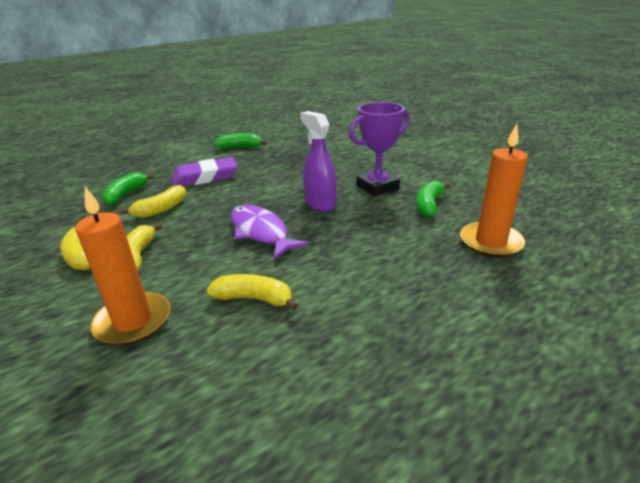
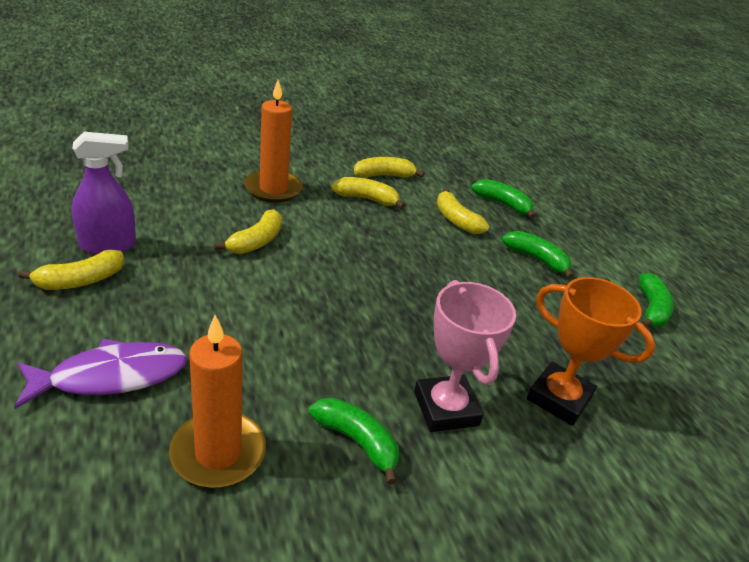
camera: 100 degrees right, 5 degrees up
purple eraser [171,157,238,186] -> green banana [502,231,574,279]
purple fish [231,205,310,260] -> purple fish moved to [14,339,187,409]
purple spray bottle [300,111,337,212] -> purple spray bottle moved to [72,132,136,254]
purple trophy [349,102,410,196] -> pink trophy [414,280,516,432]
none -> yellow banana [18,250,124,290]
none -> orange trophy [527,277,656,426]

